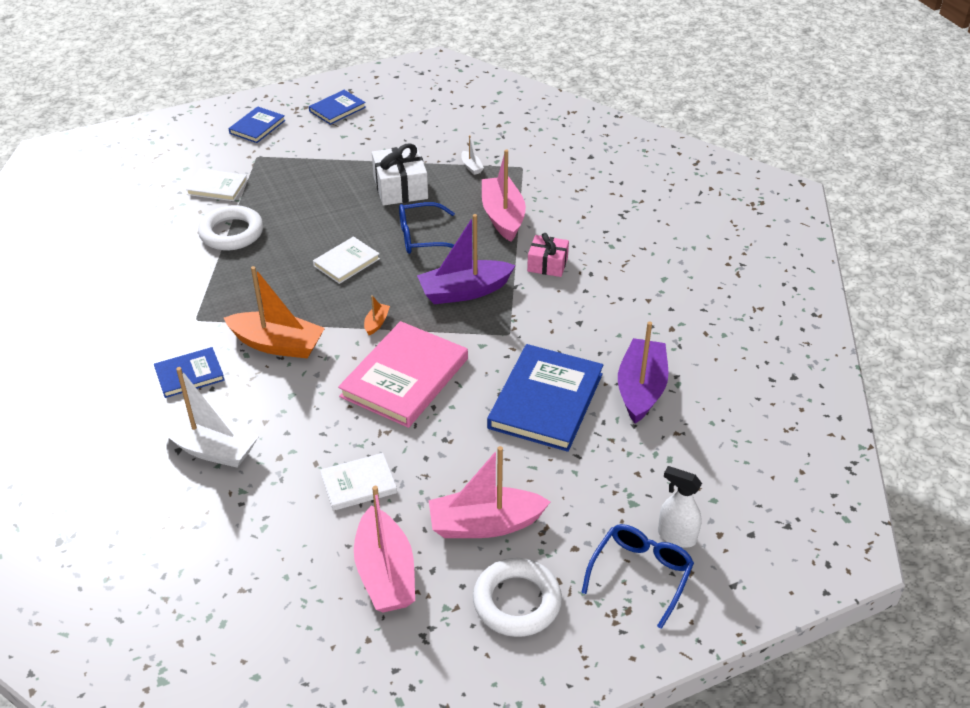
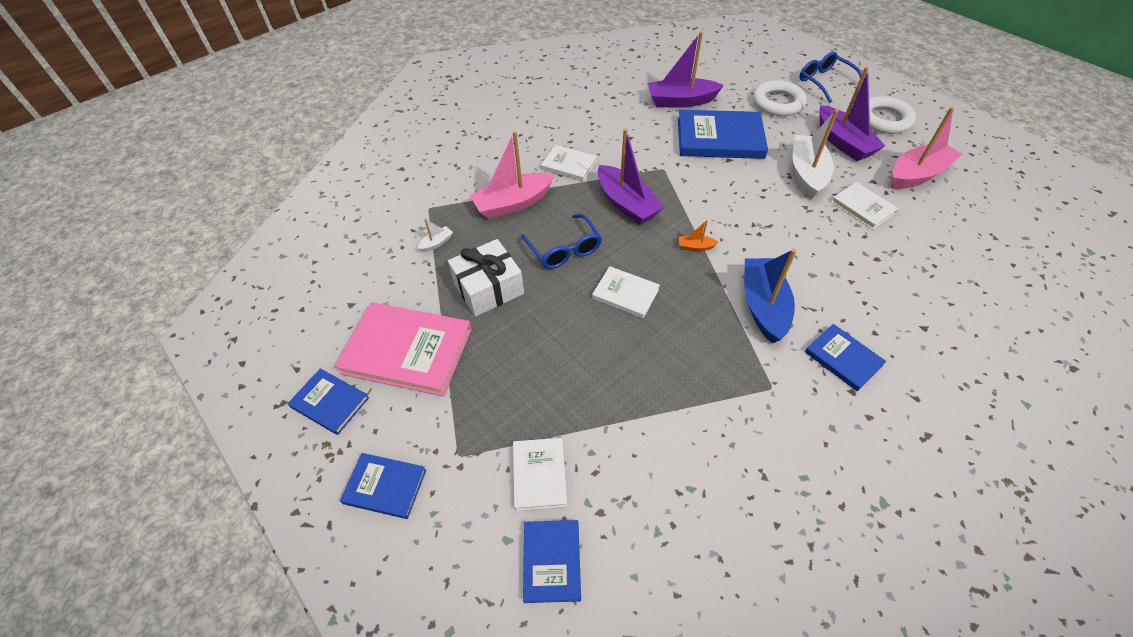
camera: 105 degrees left, 10 degrees up
white boat [154,367,259,468] -> white boat moved to [793,109,839,199]
white ring [198,205,264,250] -> white ring moved to [753,80,807,116]
orange boat [224,266,325,359] -> blue boat [744,249,797,343]
pink book [338,321,468,428] -> pink book moved to [335,302,472,396]
pink boat [429,446,551,538] -> purple boat [819,67,885,161]
pink gift [527,233,569,277] -> white book [541,145,597,181]
blue glasses [581,524,694,629] -> blue glasses turned 45 degrees clockwise [800,52,864,103]
white spray bottle [658,466,702,548] -> none
none -> blue book [523,520,581,603]

